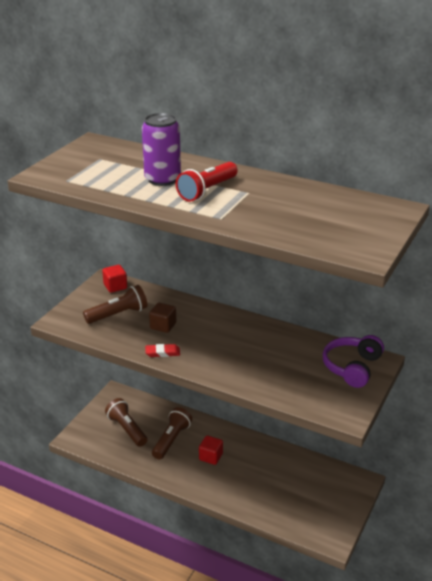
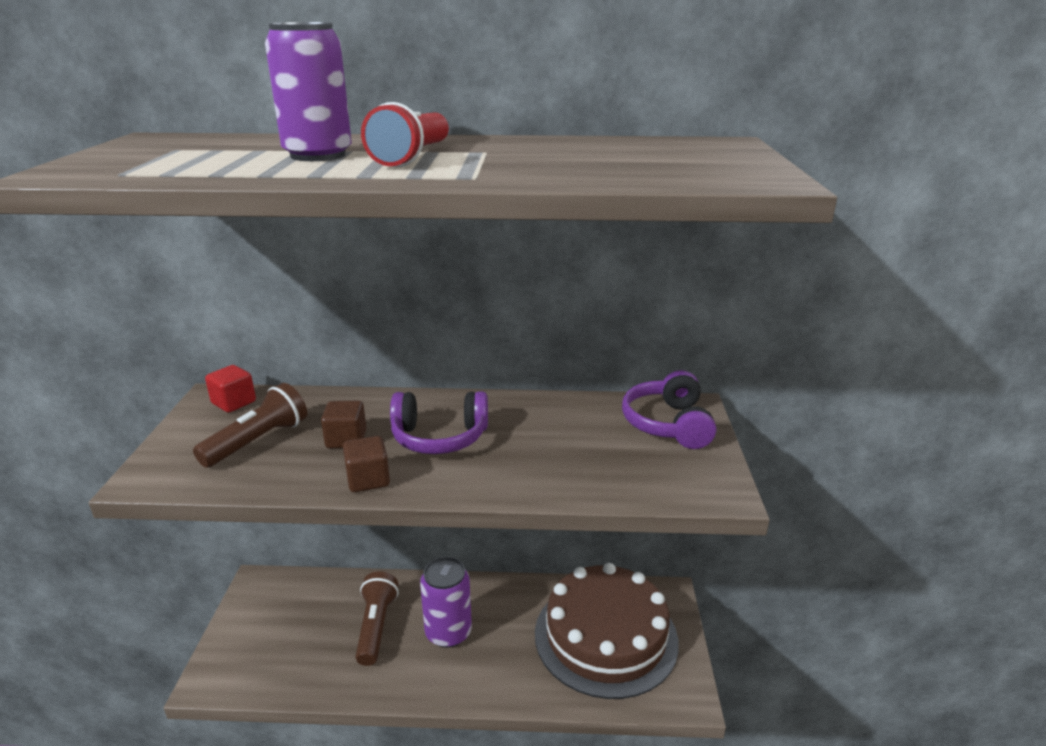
camera: 25 degrees left, 5 degrees down
brown flashlight [105,398,147,447] -> none
red eraser [145,344,180,357] -> brown cube [343,436,390,492]
red cube [199,435,223,465] -> purple can [420,557,472,648]
none -> purple headphones [390,391,488,454]
none -> brown cake [535,563,679,699]

